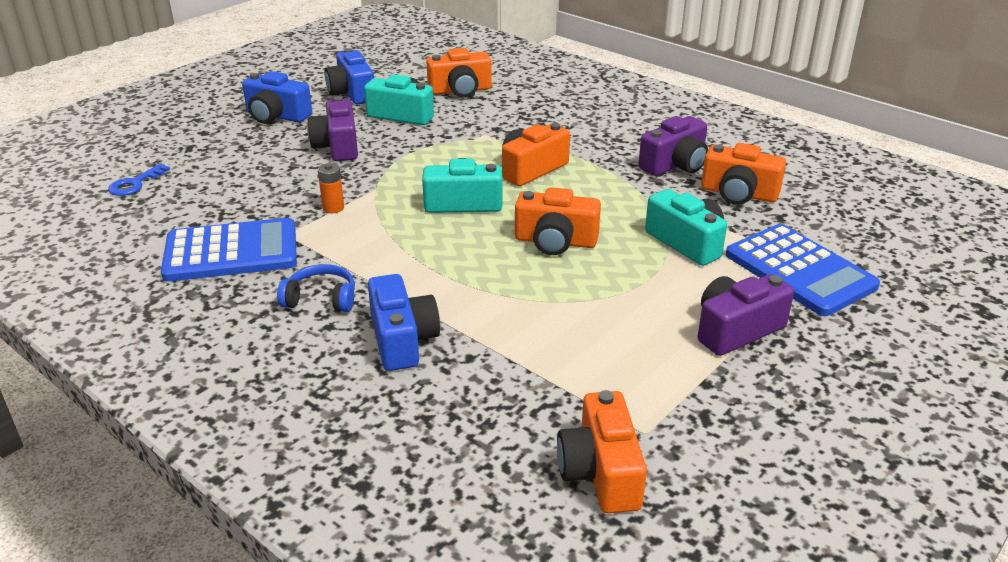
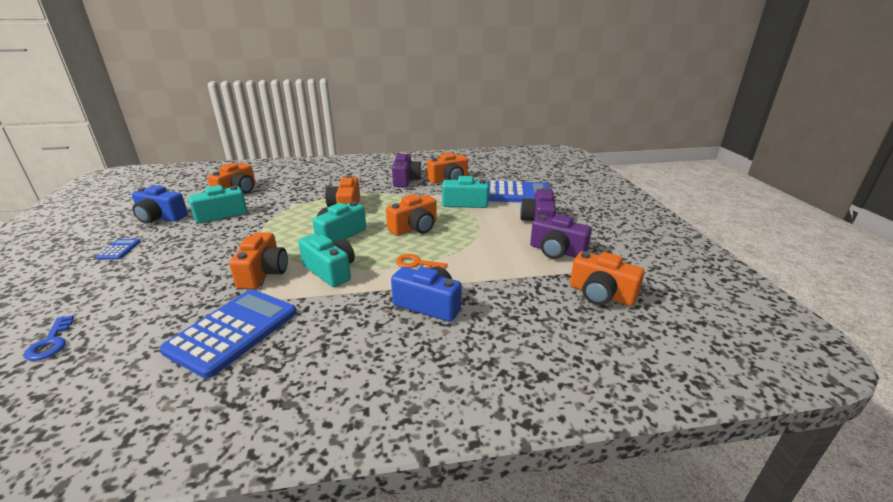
camera: 50 degrees left, 5 degrees down
blue camera [242,71,312,124] -> blue calculator [96,239,141,260]
blue headphones [277,264,355,312] -> none
purple camera [307,96,358,161] -> purple camera moved to [530,214,592,259]
orange battery [318,163,344,213] -> orange camera [229,232,288,289]
none -> turquoise camera [298,234,355,287]
none -> orange key [396,254,447,269]

